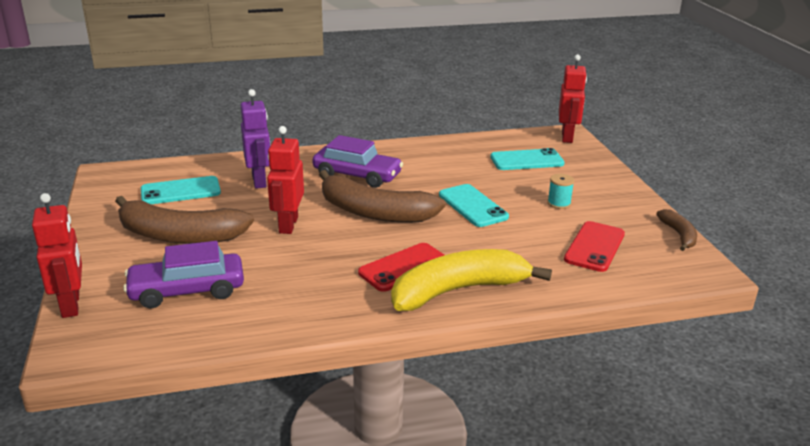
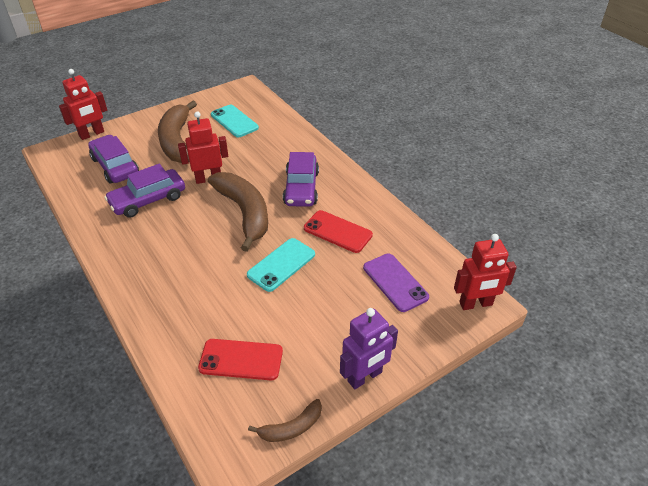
camera: 70 degrees right, 15 degrees up
purple robot [241,89,270,189] -> purple robot moved to [340,308,398,389]
brown banana [319,170,446,223] -> brown banana turned 150 degrees clockwise [208,172,268,252]
red phone [358,243,444,292] -> red phone moved to [304,210,373,253]
yellow banana [391,249,552,311] -> none
turquoise phone [490,148,565,170] -> purple phone [363,253,429,312]
turquoise spool [547,174,574,209] -> none
none -> purple car [104,164,185,218]

